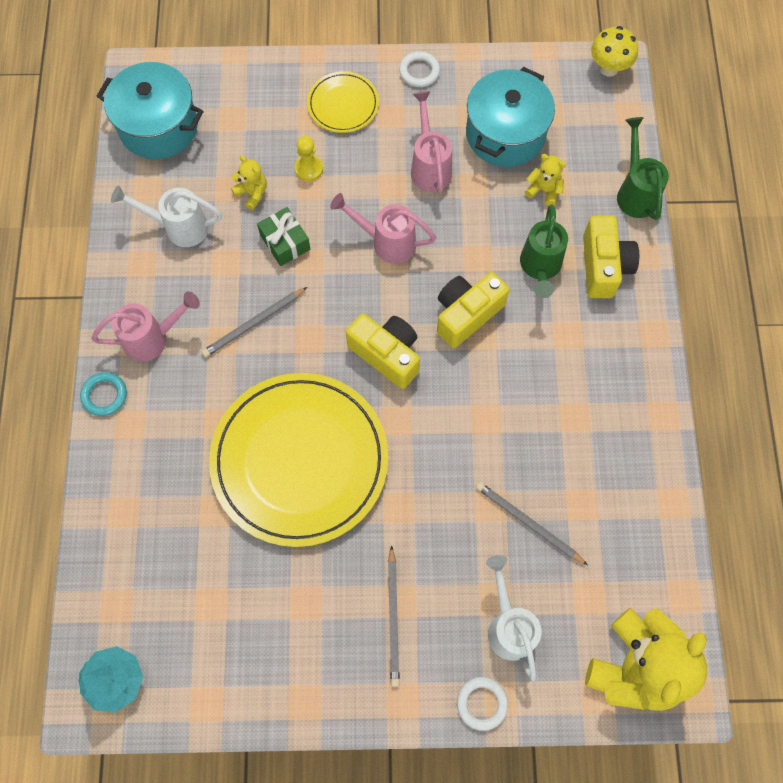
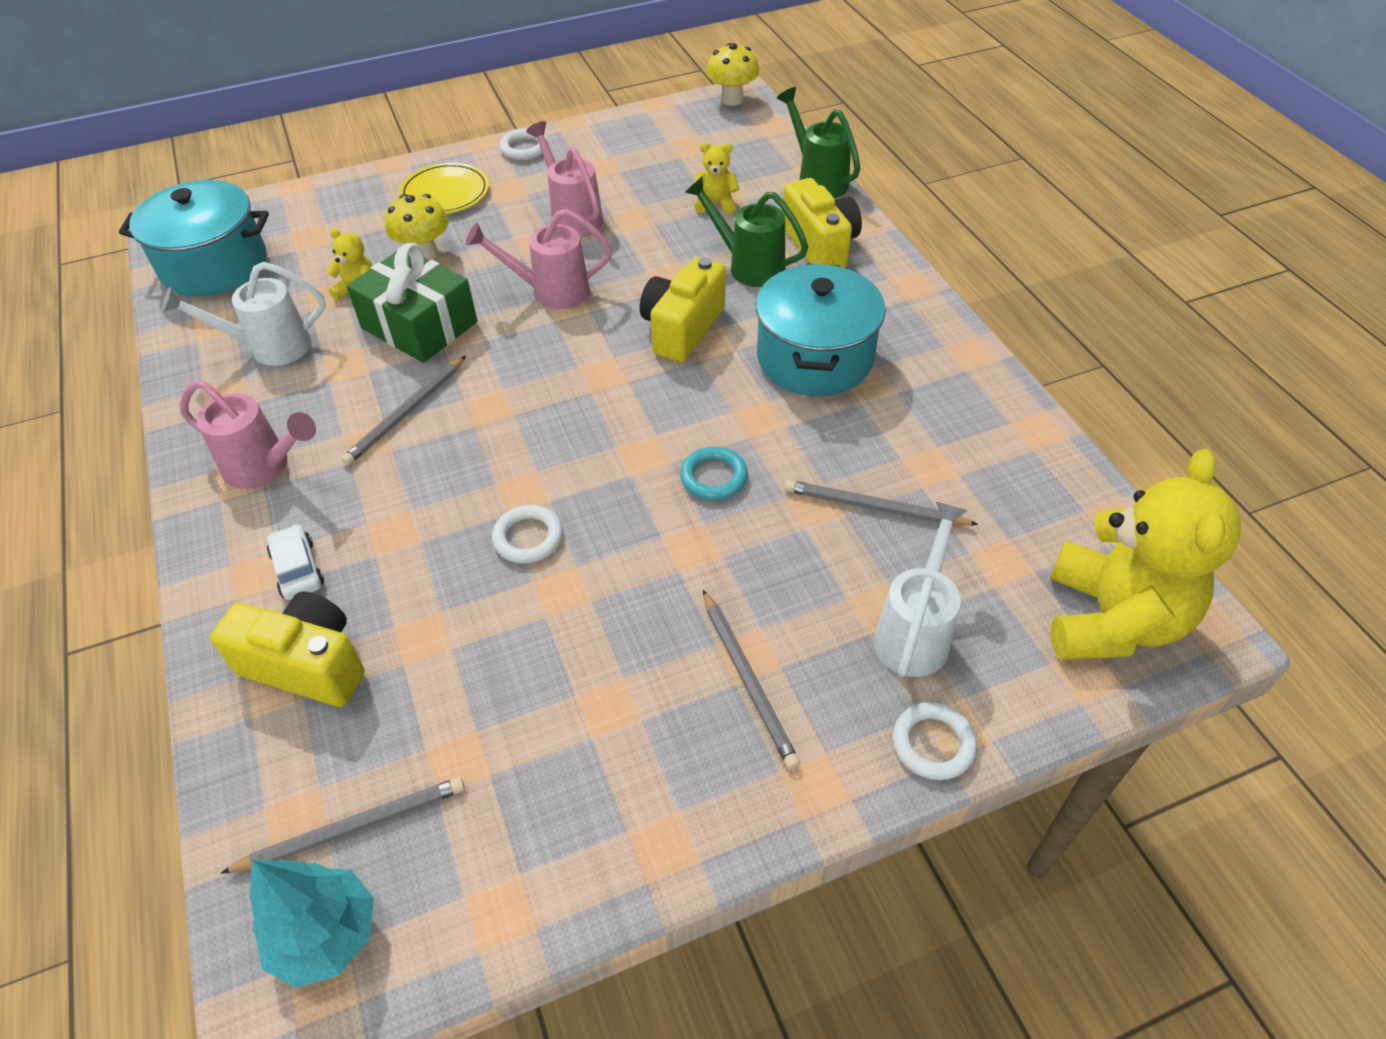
camera: 20 degrees left, 20 degrees down
turquoise ring [80,372,127,416] -> turquoise ring moved to [680,446,748,500]
pink watering can [92,291,200,362] -> pink watering can turned 60 degrees clockwise [180,380,316,489]
yellow plate [209,373,389,547] -> white ring [492,505,563,564]
green gift [257,207,310,266] -> green gift [347,243,477,363], size x1.62
yellow pawn [295,136,323,181] -> yellow mushroom [385,194,449,260]
yellow camera [346,314,420,389] -> yellow camera moved to [210,592,365,707]
turquoise pot [466,67,555,167] -> turquoise pot moved to [756,264,886,396]
white watering can [486,555,542,681] -> white watering can turned 60 degrees clockwise [874,502,968,677]
green watering can [520,205,568,298] -> green watering can turned 135 degrees clockwise [685,177,808,287]
none -> grey pencil [220,777,465,874]
none -> white car [267,524,324,600]

